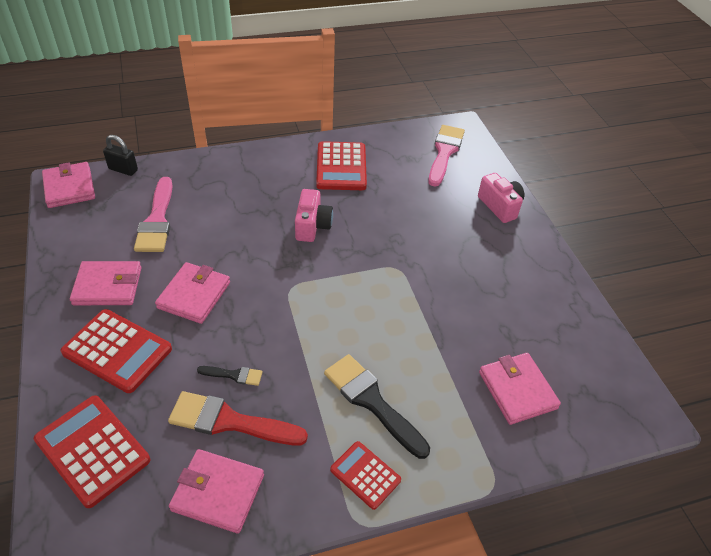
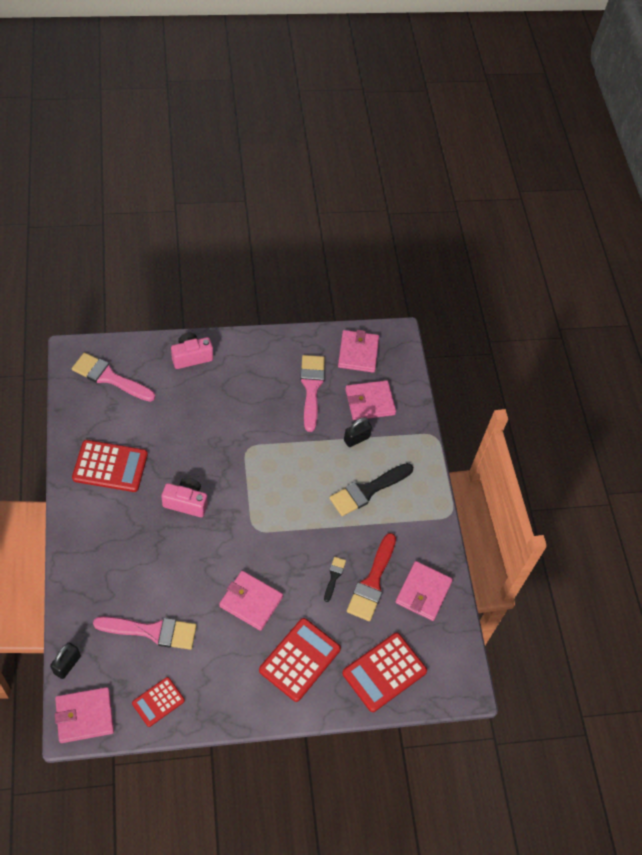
camera: 85 degrees left, 10 degrees up
pink wallet [70,261,142,305] -> pink wallet moved to [338,330,379,373]
red calculator [330,441,401,510] -> red calculator moved to [132,677,185,727]
none -> pink brush [300,355,325,432]
none -> black padlock [344,417,372,447]

